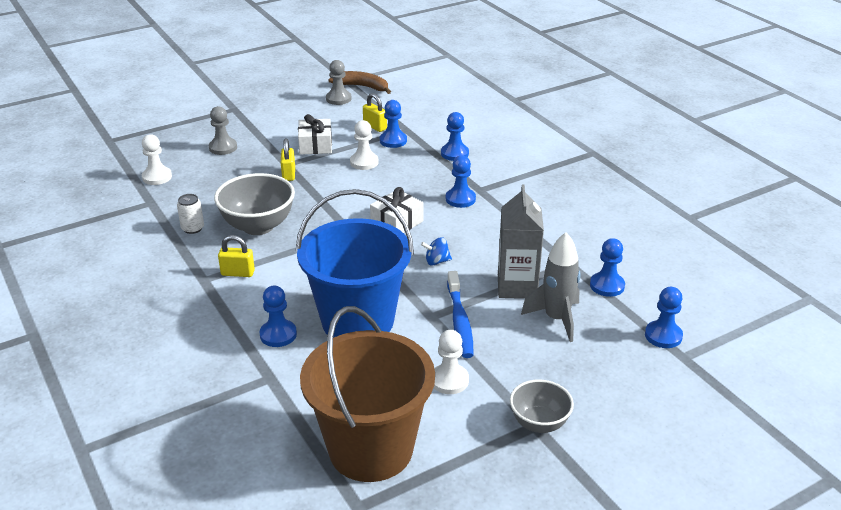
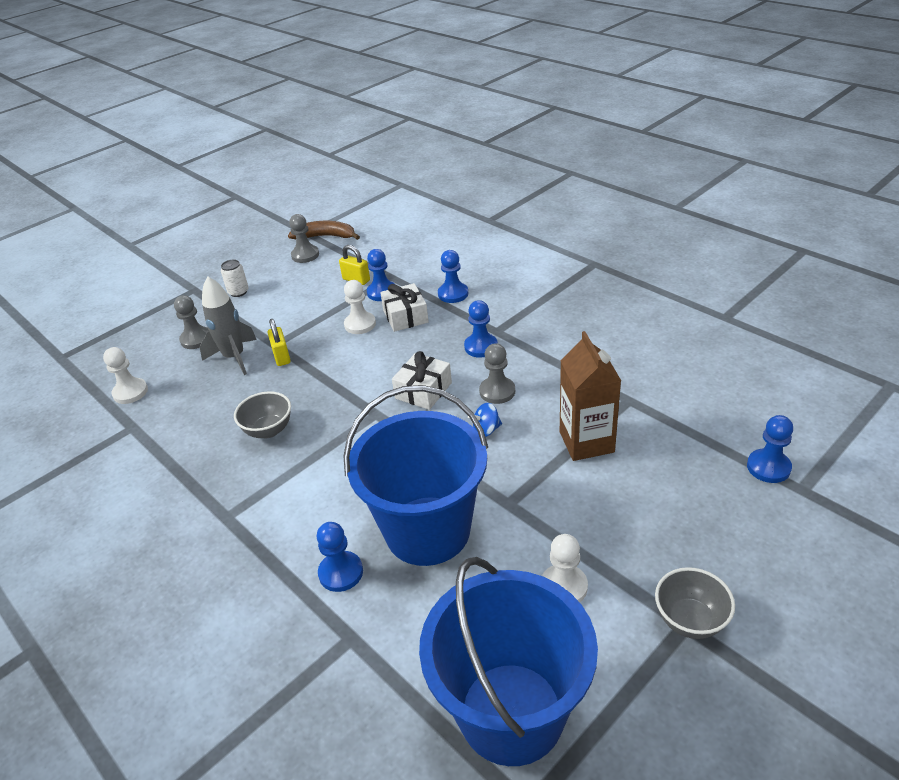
camera: 10 degrees left, 5 degrees up
white can [177,194,204,234] -> white can moved to [221,260,249,297]
grey bowl [214,173,295,235] -> grey bowl [234,391,291,438], size x0.62
yellow padlock [218,235,255,277] -> none
white gift [298,114,332,155] -> white gift moved to [380,283,429,332]
brown bucket [300,306,435,482] -> blue bucket [419,557,598,766]
blue toothbrush [447,271,474,358] -> none
grey carton [498,184,544,299] -> brown carton [560,331,621,461]
grey rocket [521,232,581,342] -> grey rocket moved to [200,277,257,375]
blue pawn [590,238,625,297] -> none
none -> grey pawn [479,343,515,404]

